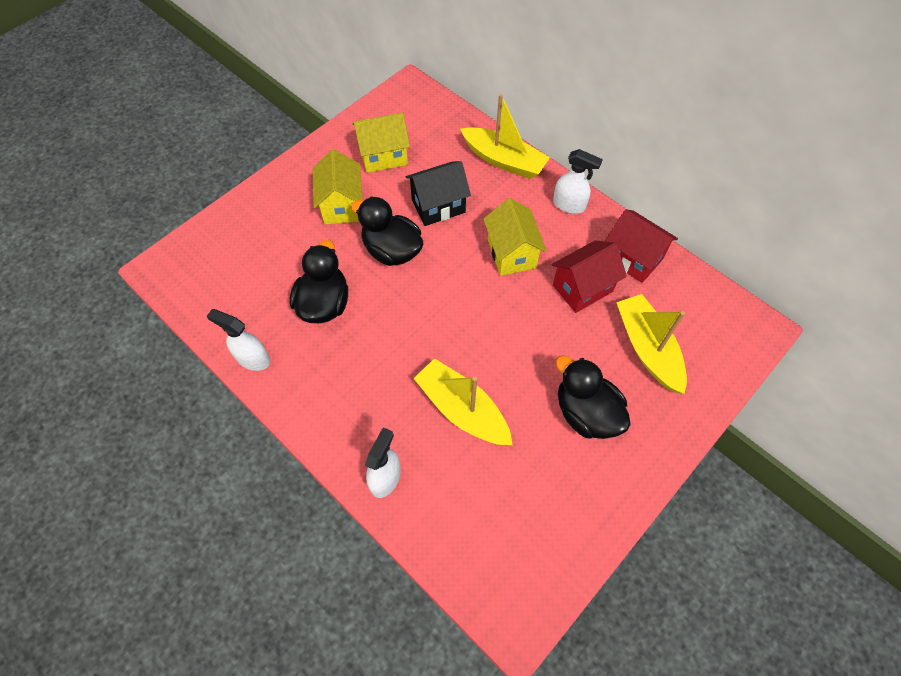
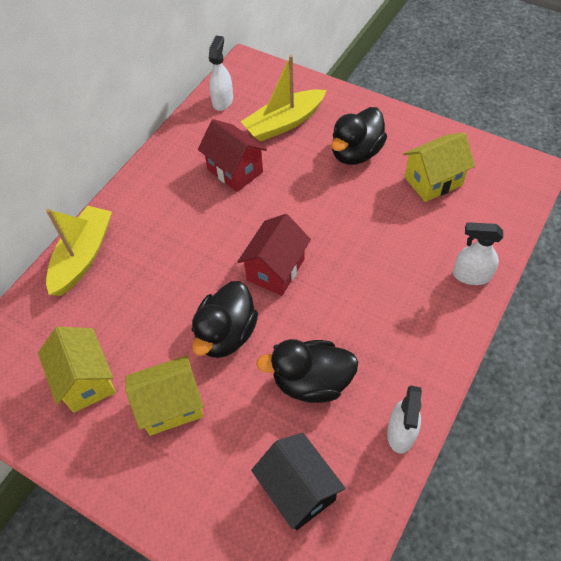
camera: 100 degrees left, 5 degrees down
black house [406,161,471,226] -> black house moved to [251,433,346,530]
yellow boat [413,358,513,445] -> none
yellow house [483,198,547,276] -> yellow house moved to [403,133,475,202]
white spray bottle [553,149,603,214] -> white spray bottle moved to [209,36,233,111]
red house [605,209,678,283] -> red house moved to [237,214,311,296]

